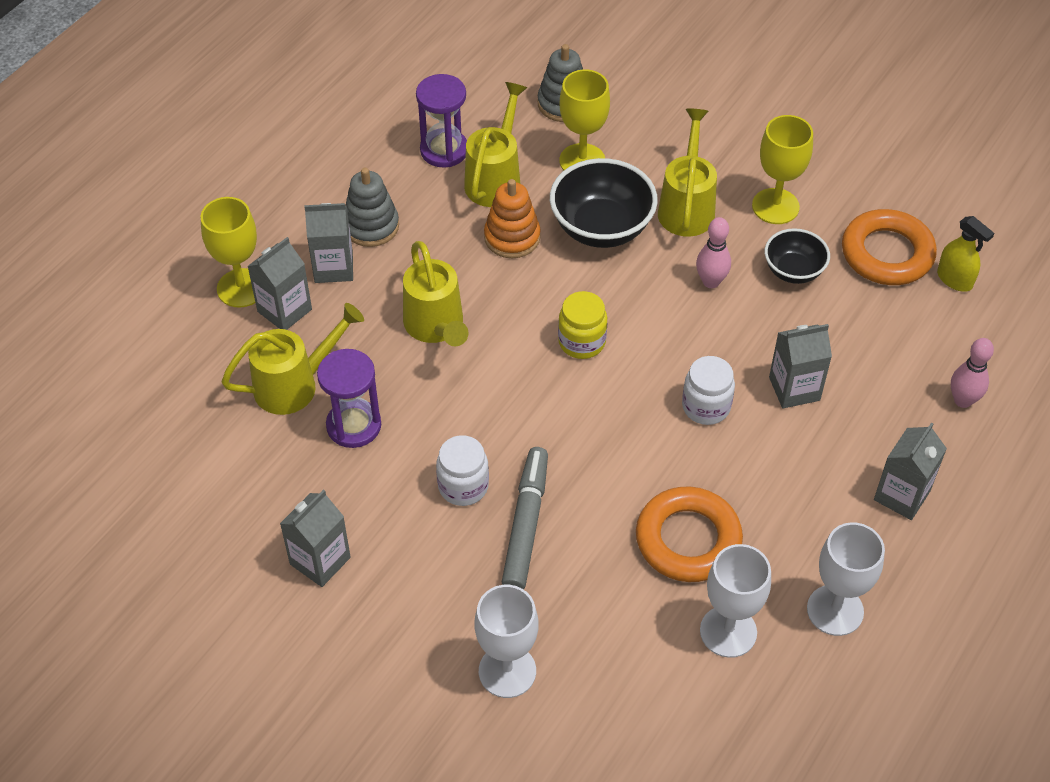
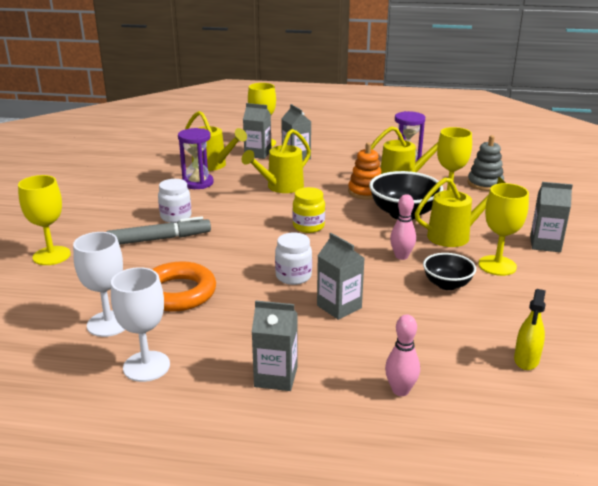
camera: 65 degrees right, 25 degrees down
grey carton [280,490,351,587] -> grey carton moved to [530,182,573,252]
grey stacking toy [345,168,399,247] -> none
white goblet [475,585,538,698] -> yellow goblet [18,175,71,265]
orange ring [842,209,937,285] -> none

